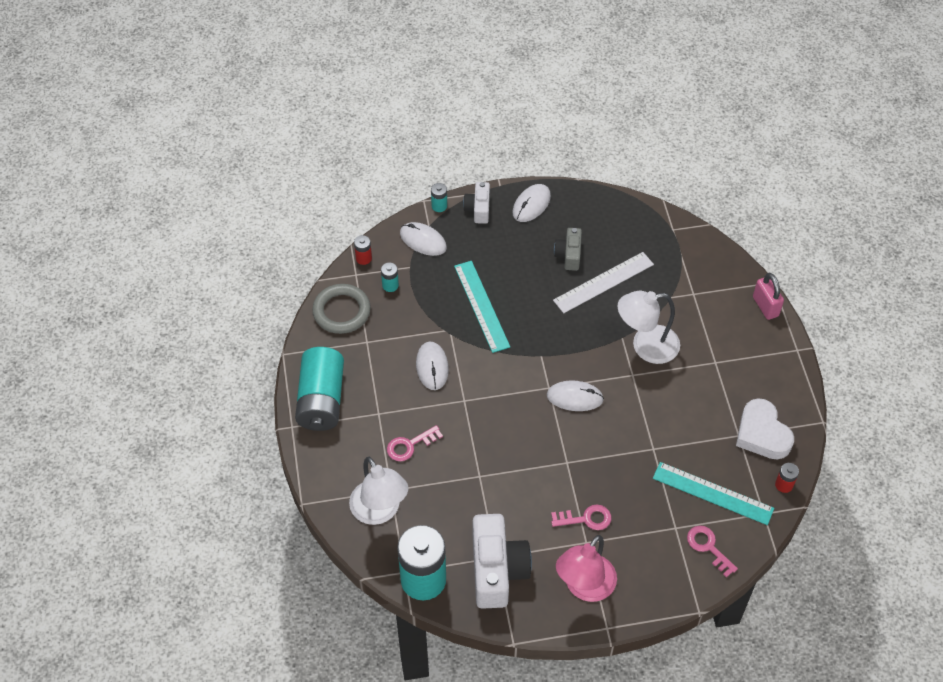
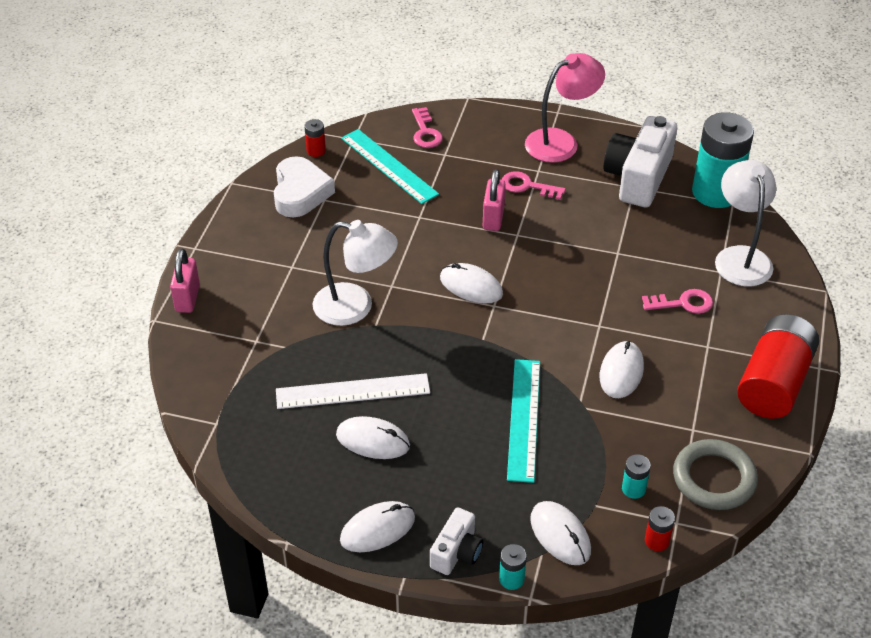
camera: 155 degrees left, 10 degrees down
turquoise battery [295,347,344,431] -> red battery [737,314,819,419]
grey camera [554,228,582,271] -> white mouse [336,416,410,459]
none -> pink padlock [483,169,506,231]

